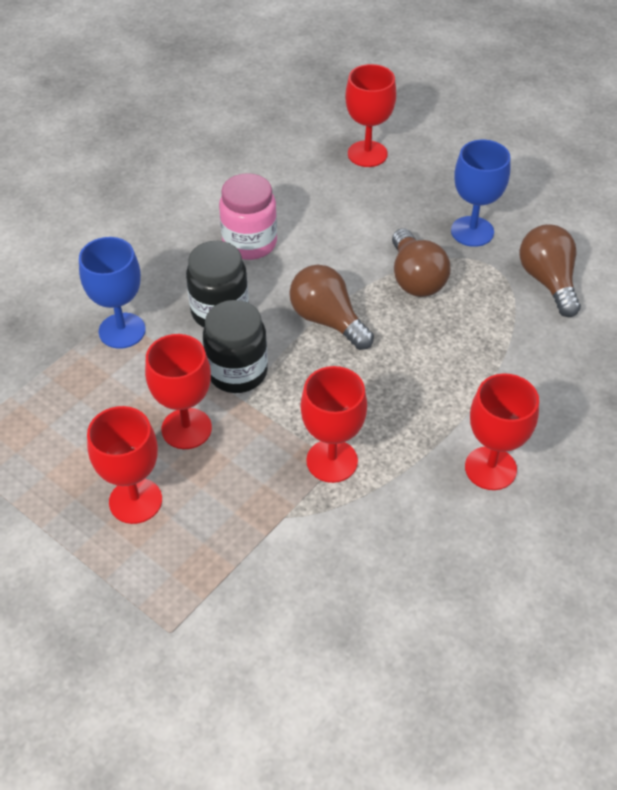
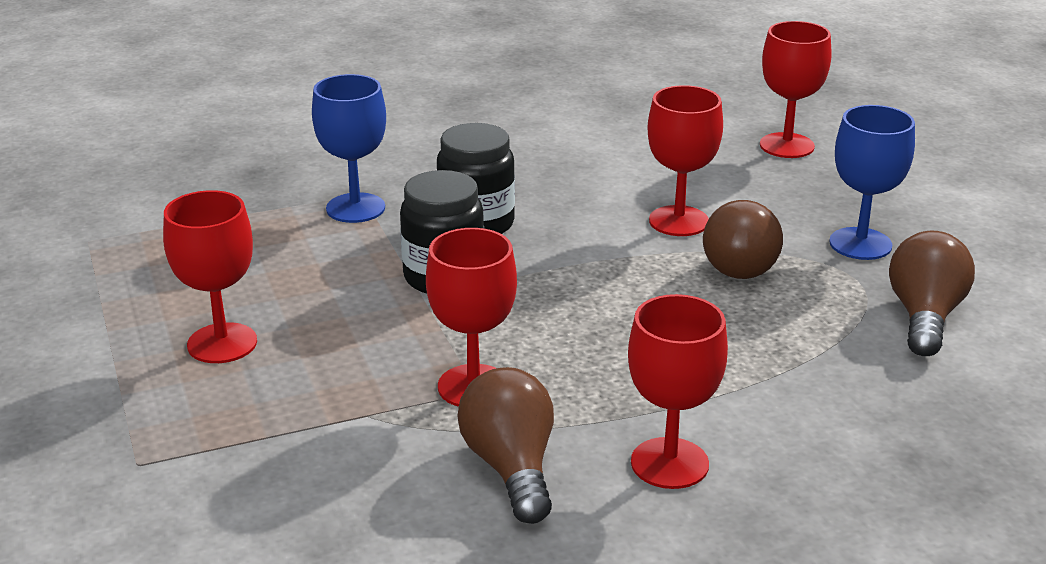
camera: 30 degrees right, 20 degrees down
red goblet [145,334,212,449] -> red goblet moved to [647,85,723,236]
pink jar [219,173,277,260] -> none
brown light bulb [289,265,374,350] -> brown light bulb moved to [457,367,554,524]

